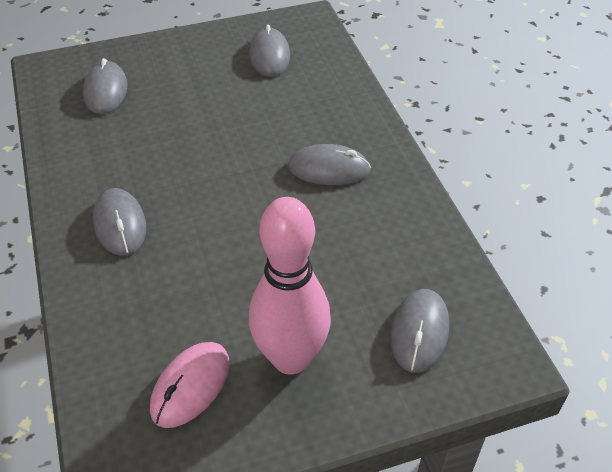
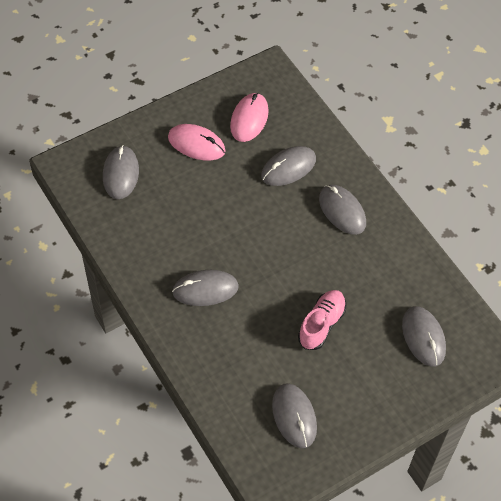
camera: 165 degrees right, 10 degrees up
pink bowling pin [249,197,331,375] -> pink mouse [168,124,226,161]
none -> grey mouse [261,146,316,186]
none -> pink shoe [298,290,346,350]

